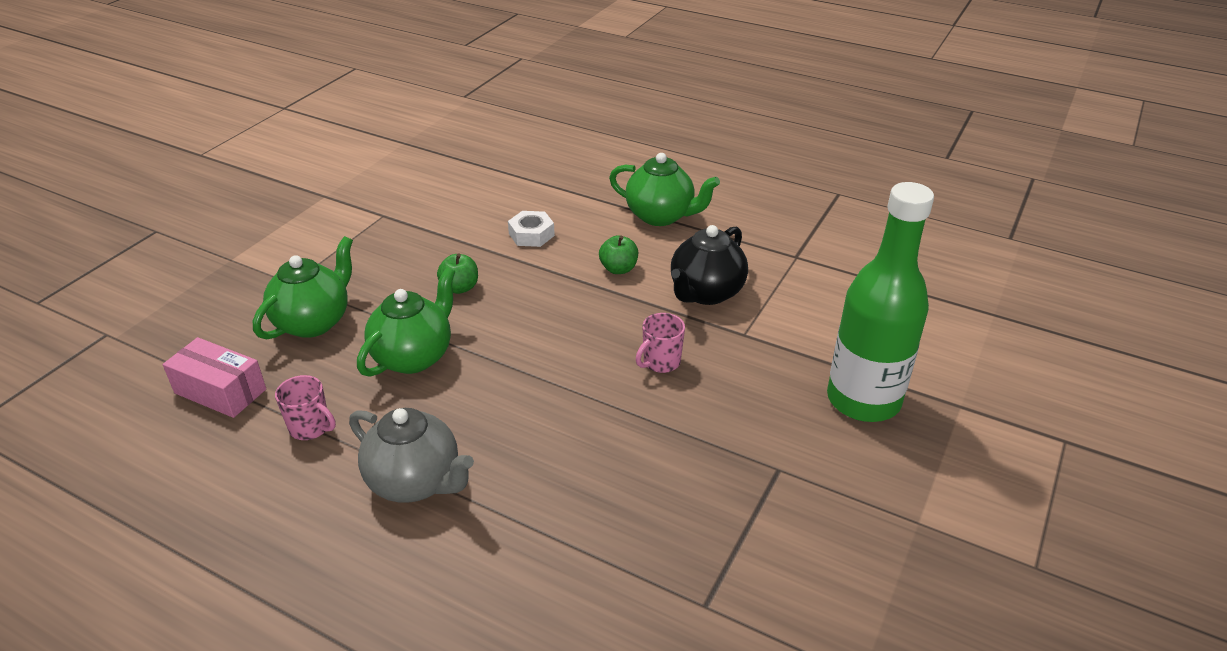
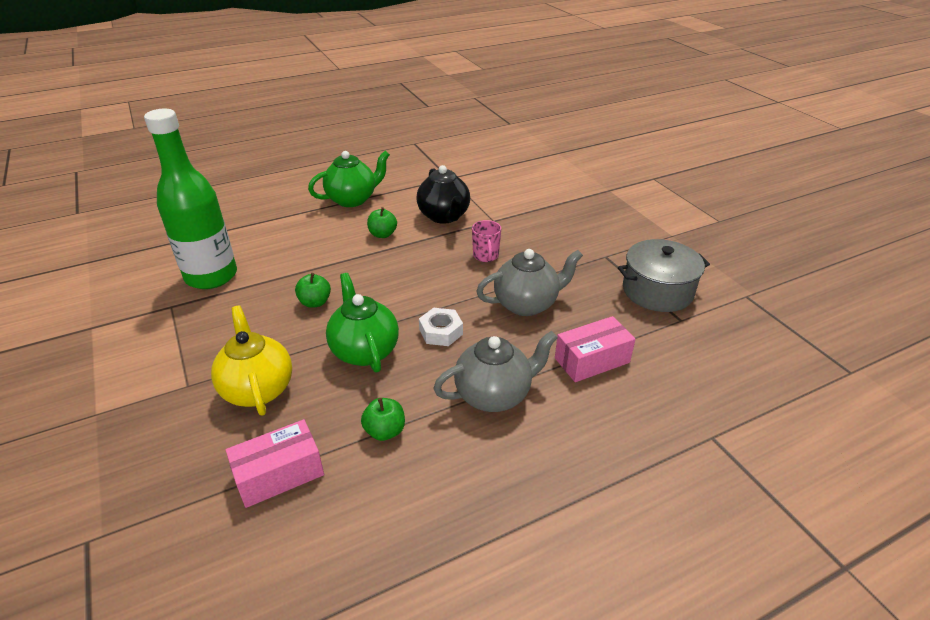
camera: 55 degrees left, 0 degrees up
green teapot [253,236,353,339] -> yellow teapot [211,305,292,416]
pink mug [275,375,336,440] -> green apple [361,398,405,441]
white nut [508,211,555,247] -> white nut moved to [419,308,463,346]
green bottle [827,182,934,422] -> green bottle moved to [144,109,237,289]
none -> grey teapot [476,249,583,316]
none -> pink box [555,316,636,382]
none -> grey pot [618,239,710,312]

